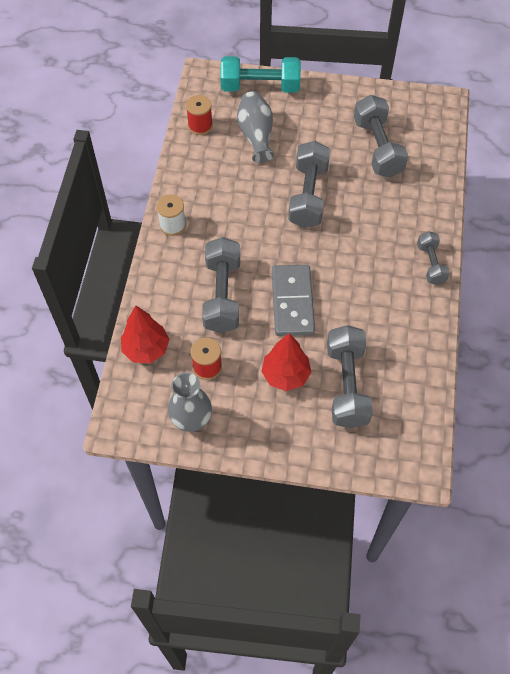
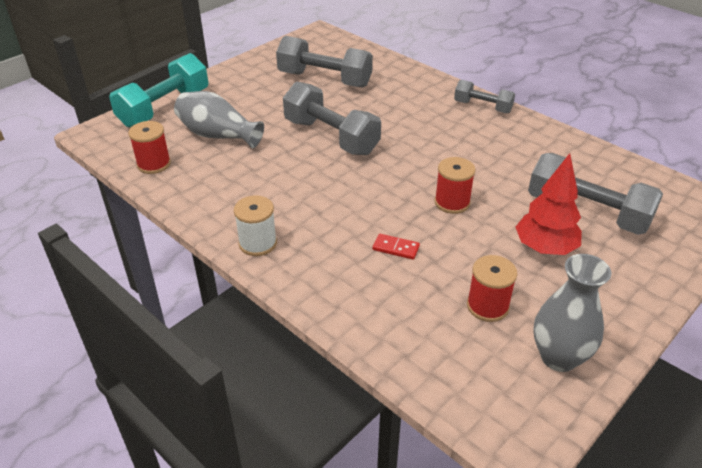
camera: 55 degrees left, 20 degrees down
red tree [121,305,170,363] -> none
grey dumbbell [202,237,240,333] -> red domino [373,234,420,260]
grey domino [272,265,315,336] -> red spool [435,157,475,214]

